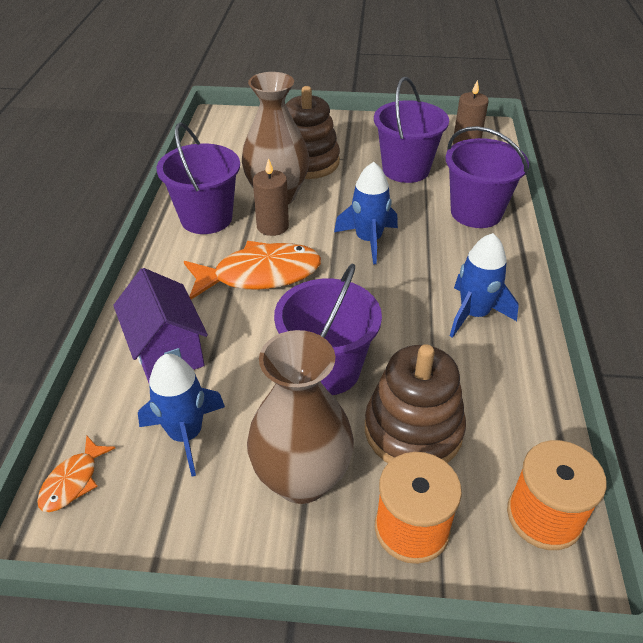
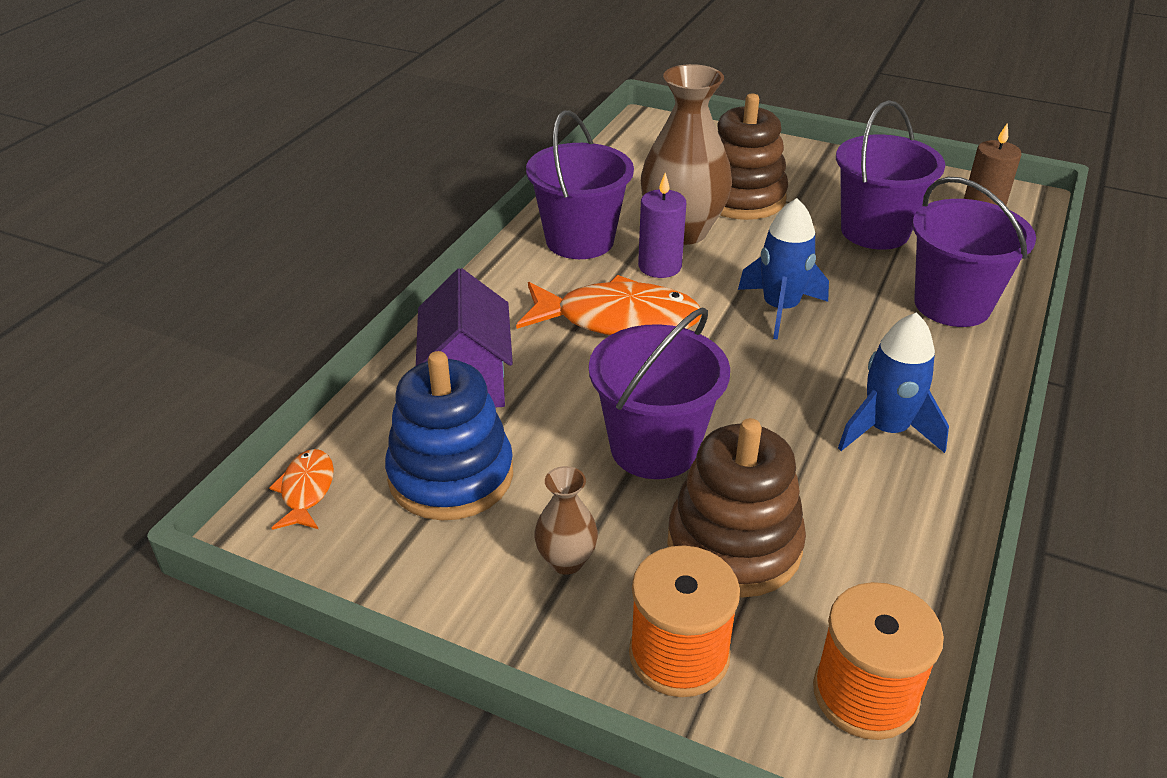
camera: 20 degrees right, 5 degrees down
orange fish [37,436,115,512] -> orange fish turned 135 degrees clockwise [269,449,334,530]
blue rocket [138,354,225,476] -> blue stacking toy [385,351,513,520]
brown vase [247,330,354,504] -> brown vase [534,466,598,575], size x0.48
brown candle [253,158,289,236] -> purple candle [638,173,686,278]

